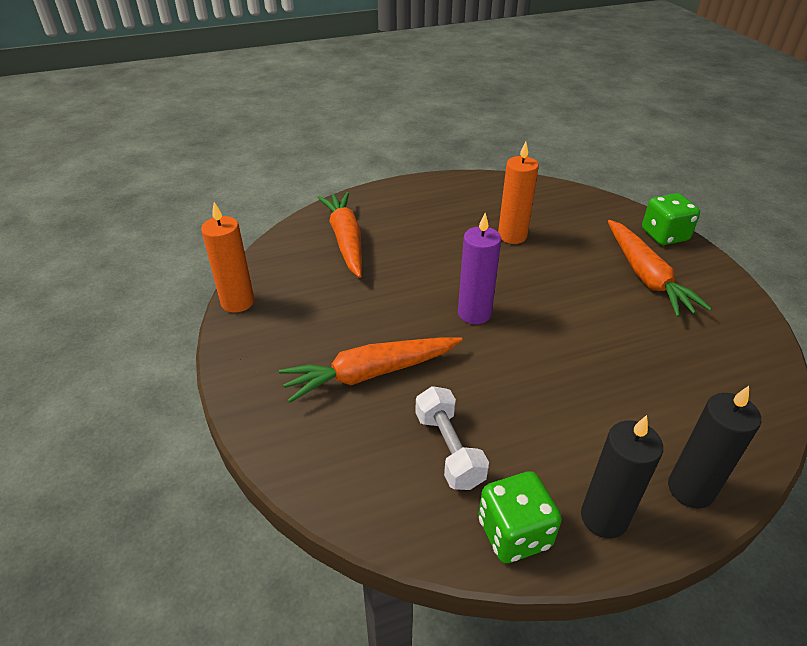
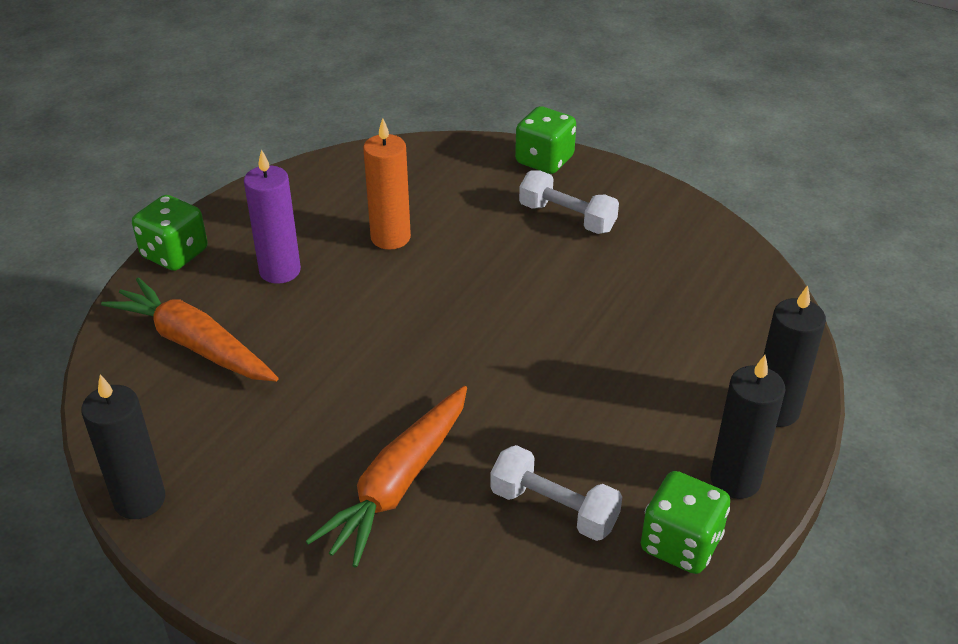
camera: 40 degrees left, 0 degrees up
orange candle [201,202,254,313] -> black candle [81,375,165,519]
purple candle [458,213,501,324] -> purple candle moved to [244,149,301,284]
orange carrot [608,220,712,317] -> white dumbbell [519,171,619,234]
none -> green dice [132,195,207,271]

